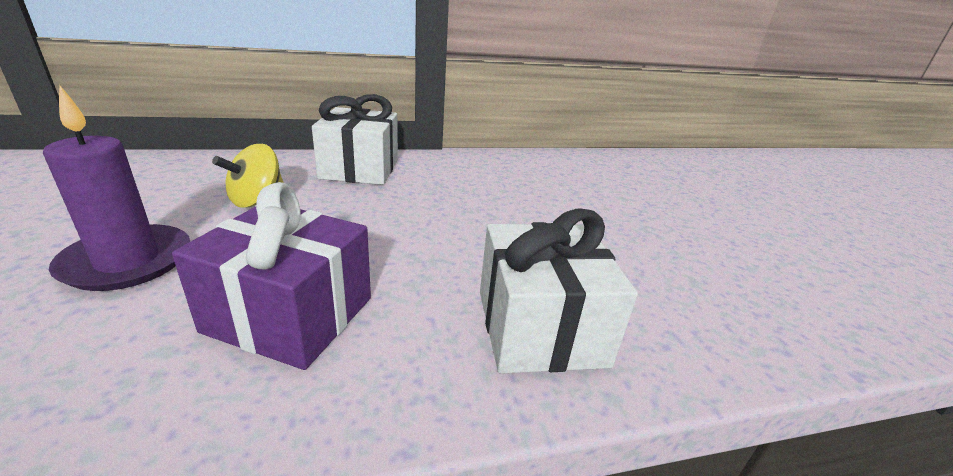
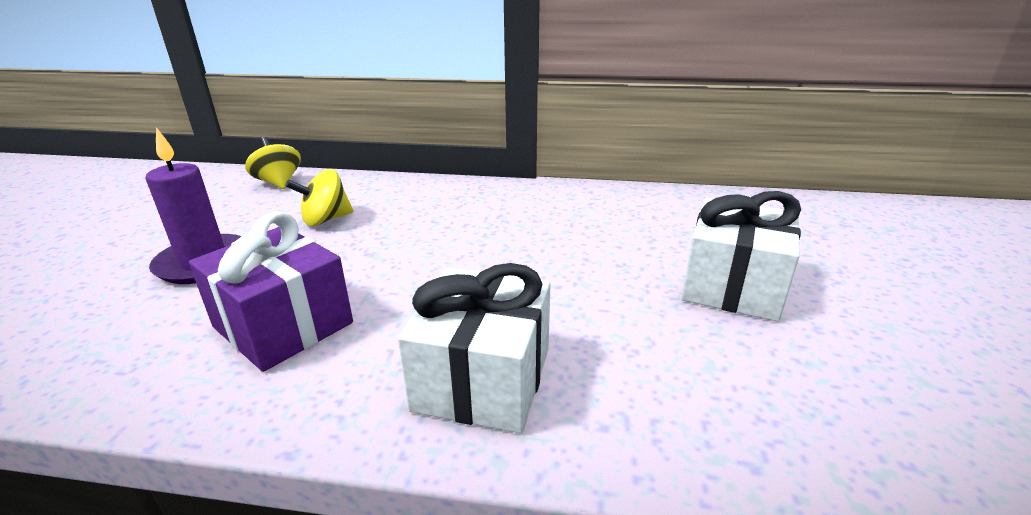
camera: 25 degrees right, 0 degrees up
white gift [312,94,398,185] -> white gift moved to [682,191,801,322]
none -> yellow spinning top [245,137,301,189]

